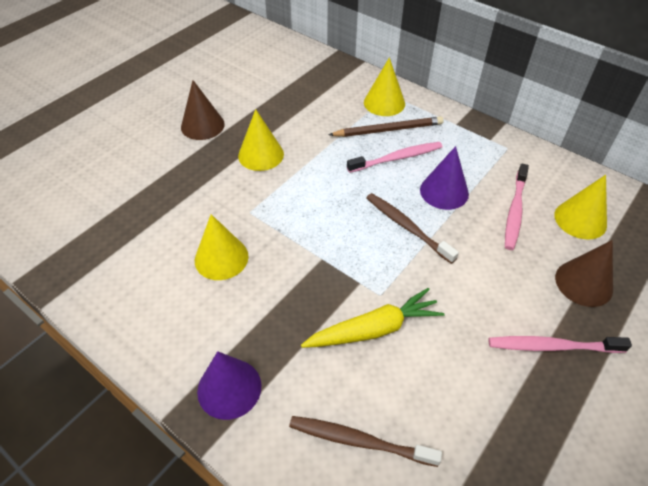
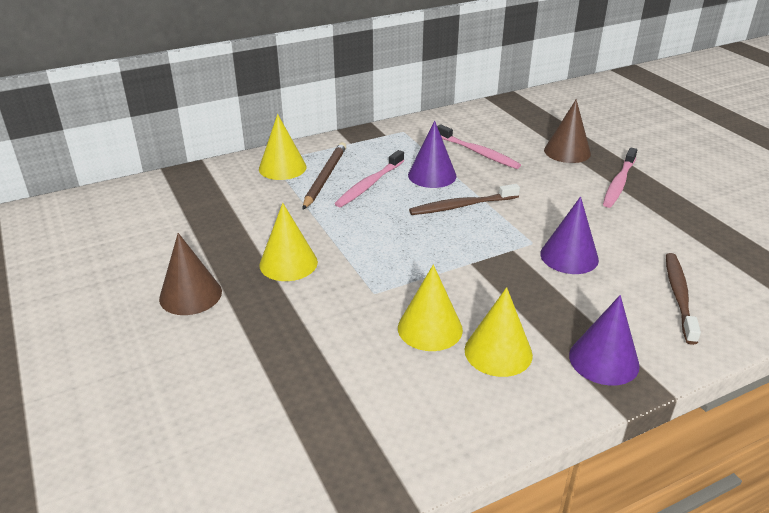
camera: 65 degrees left, 15 degrees down
brown toothbrush [289,416,442,467] -> brown toothbrush turned 150 degrees clockwise [666,253,701,345]
yellow carrot [301,288,445,348] -> purple cone [540,196,599,274]
pink toothbrush [347,142,442,173] -> pink toothbrush turned 150 degrees counterclockwise [335,150,404,207]
yellow cone [554,175,607,239] -> yellow cone moved to [464,287,533,377]

